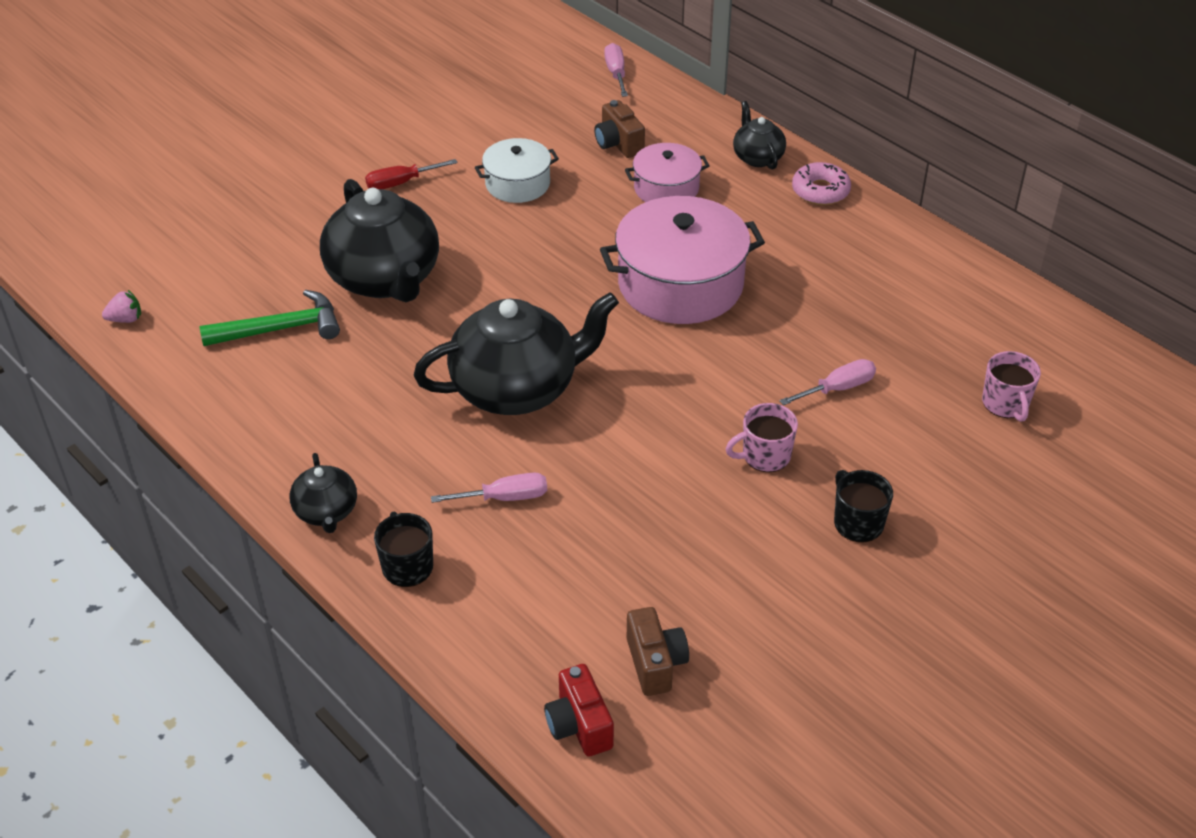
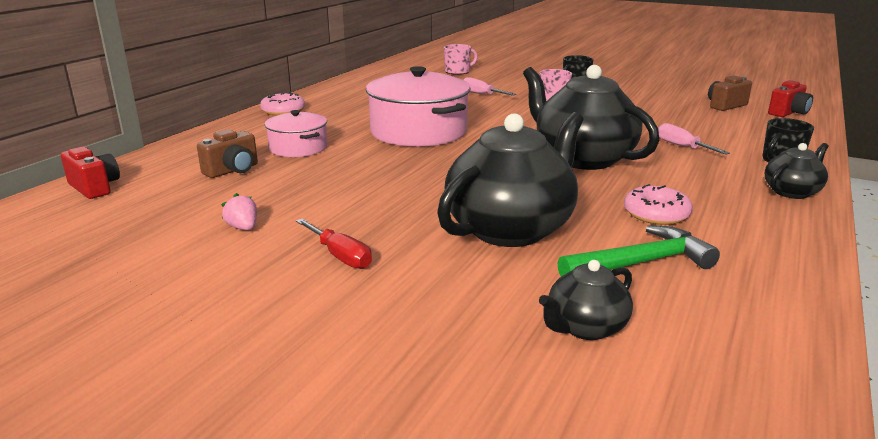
camera: 110 degrees left, 20 degrees down
pink strawberry [102,290,141,323] -> pink strawberry moved to [221,193,257,230]
green hammer [199,290,340,346] -> green hammer turned 105 degrees clockwise [558,225,720,277]
white pot [475,138,559,203] -> none
pink screwdriver [604,43,628,97] -> red camera [61,146,120,199]
black teapot [733,101,786,170] -> black teapot moved to [539,260,633,340]
none -> pink donut [624,184,693,225]

